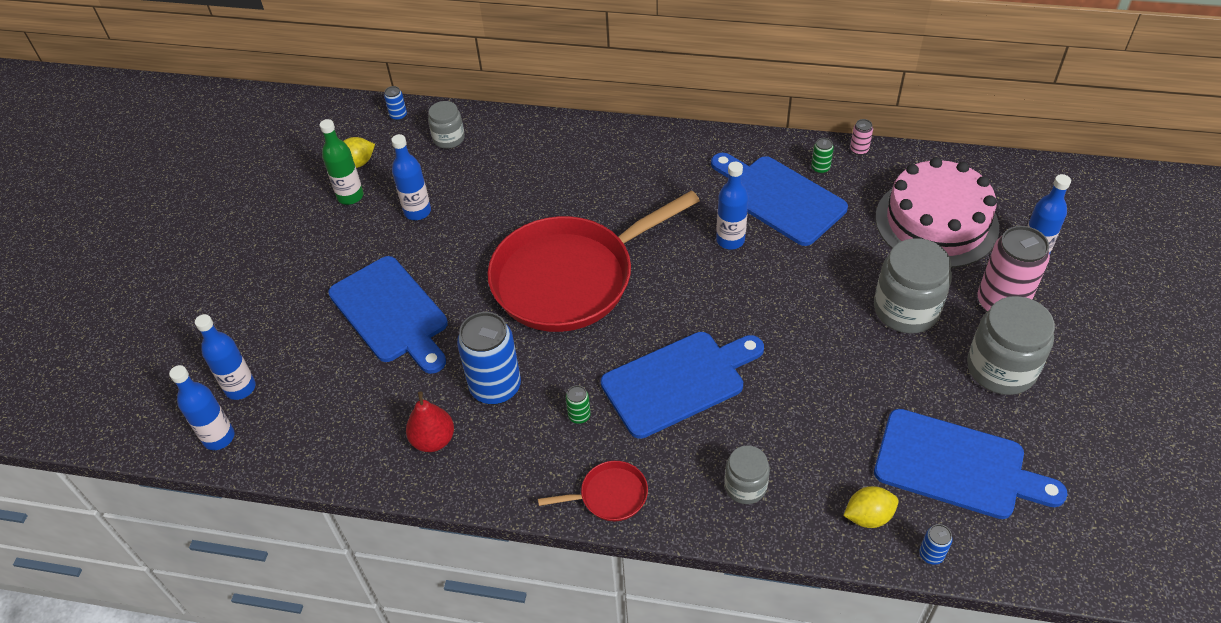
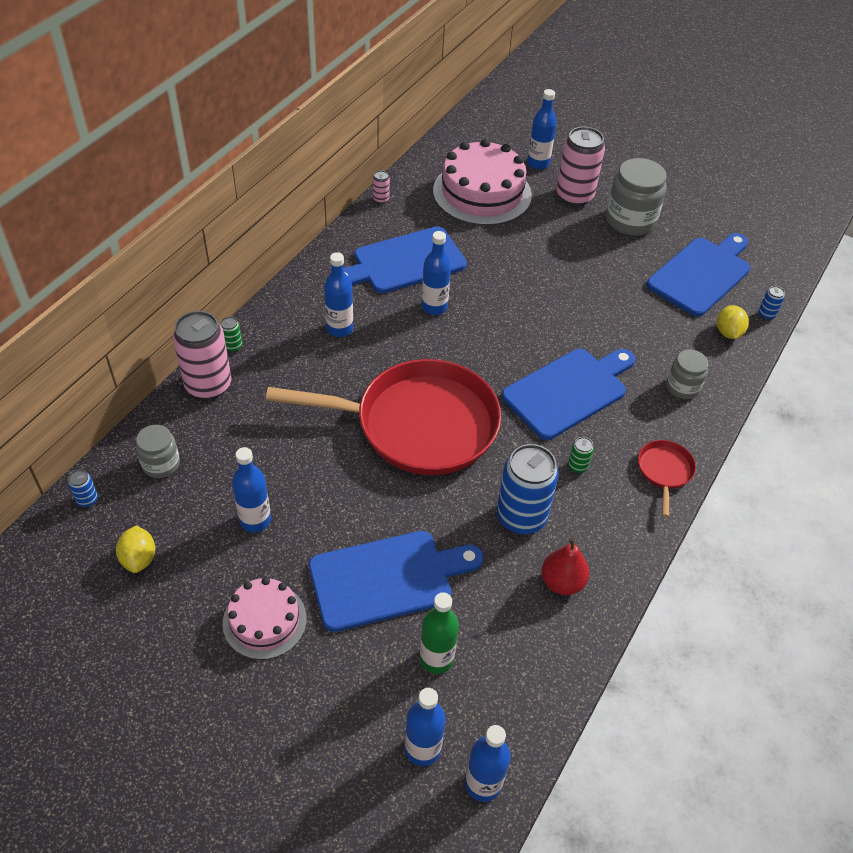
camera: 75 degrees left, 0 degrees up
green bottle [320,119,364,205] -> green bottle moved to [420,592,459,674]
red pan [488,191,700,332] -> red pan turned 75 degrees counterclockwise [266,359,501,475]
blue cutting board [601,332,764,439] -> blue cutting board turned 60 degrees clockwise [502,349,635,440]
green can [811,138,834,174] -> green can moved to [220,317,242,352]
grey jar [874,238,952,333] -> none
none -> pink can [173,311,231,400]
none -> pink cake [223,577,307,660]
none -> blue bottle [324,252,353,337]

